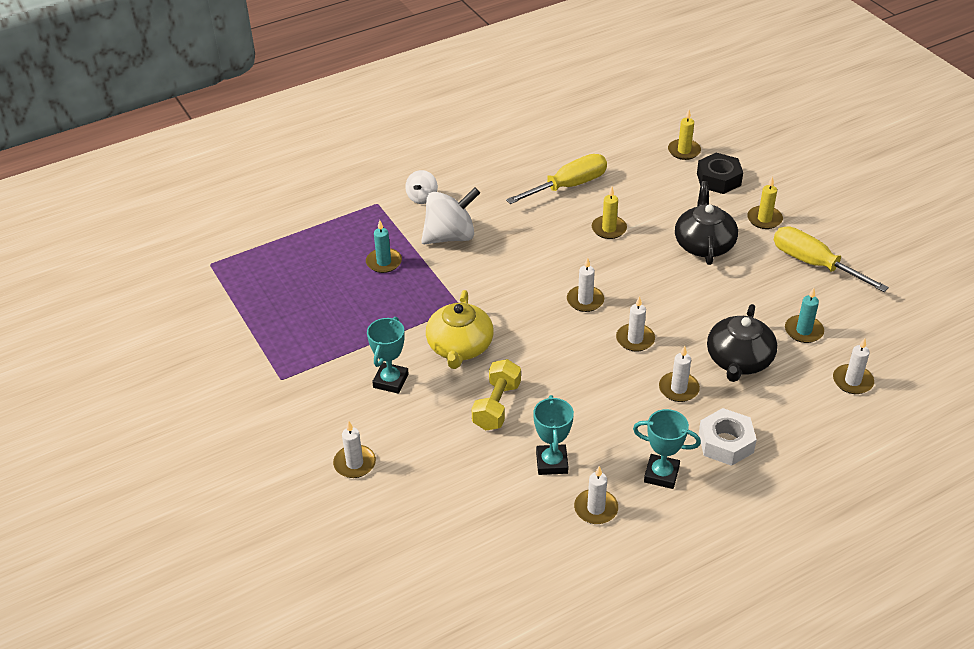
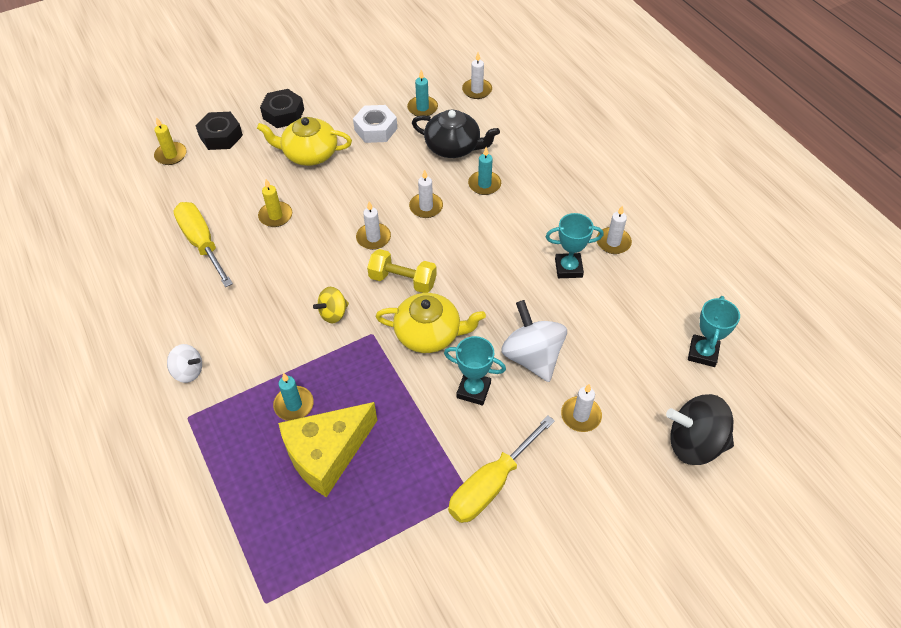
camera: 90 degrees left, 10 degrees up
white spinning top [421,187,480,244] -> white spinning top moved to [501,300,567,382]
yellow dumbbell [472,359,521,430] -> yellow dumbbell moved to [367,249,437,293]
turquoise trophy [633,409,701,489] -> turquoise trophy moved to [688,296,740,367]
white candle [659,346,700,402] -> turquoise candle [468,147,501,195]
black teapot [675,181,738,265] -> yellow teapot [257,117,352,166]
white nut [699,408,757,466] -> white nut moved to [353,105,397,143]
yellow candle [747,176,783,229] -> black nut [260,89,304,128]
yellow screwdriver [774,226,889,292] -> yellow screwdriver moved to [448,415,555,523]
none -> yellow cheese [278,402,377,498]
none -> yellow spinning top [313,287,349,324]
none -> black spinning top [666,394,734,465]

